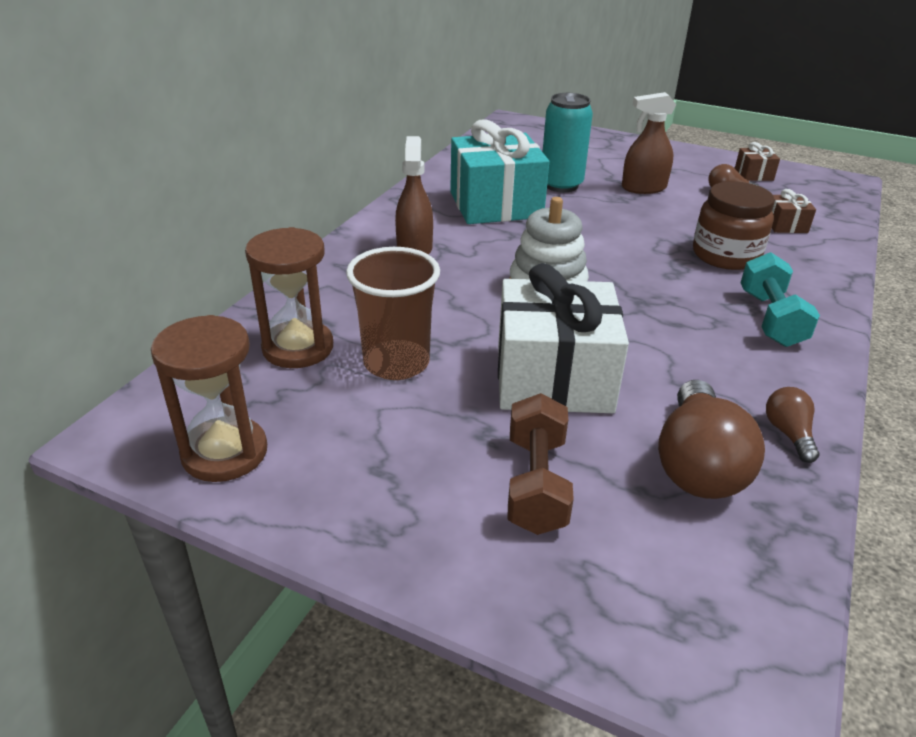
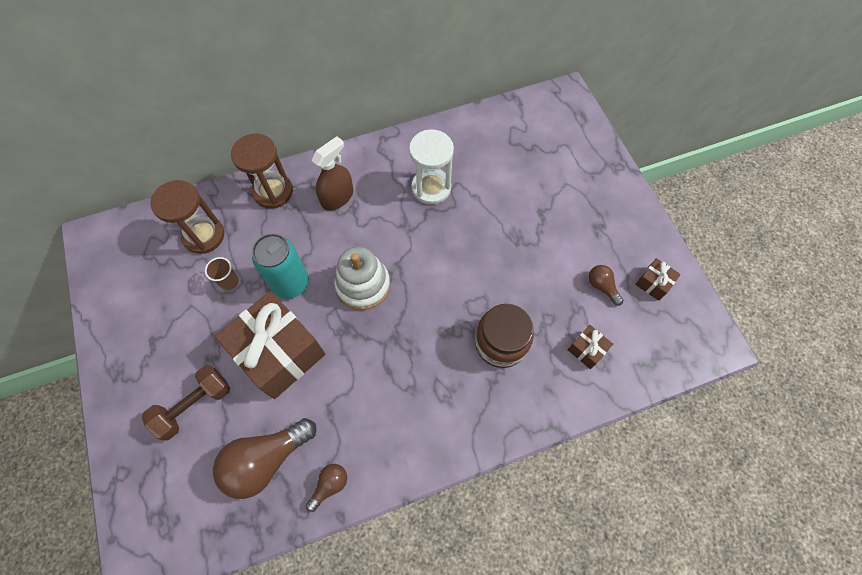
camera: 45 degrees right, 30 degrees up
brown hourglass [151,315,267,482] -> brown hourglass moved to [231,134,293,209]
brown cup [346,247,440,380] -> brown cup [205,257,239,290], size x0.49
turquoise gift [450,120,549,224] -> white hourglass [409,129,454,205]
white gift [498,263,629,413] -> brown gift [215,291,325,399]
turquoise can [542,93,593,192] -> turquoise can moved to [252,233,309,298]
brown spray bottle [622,92,676,194] -> none
turquoise dumbbell [740,252,820,347] -> none

